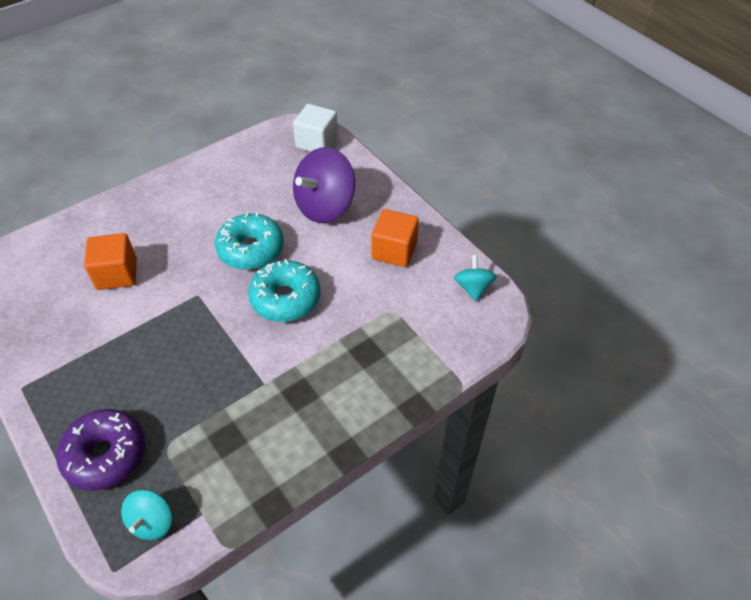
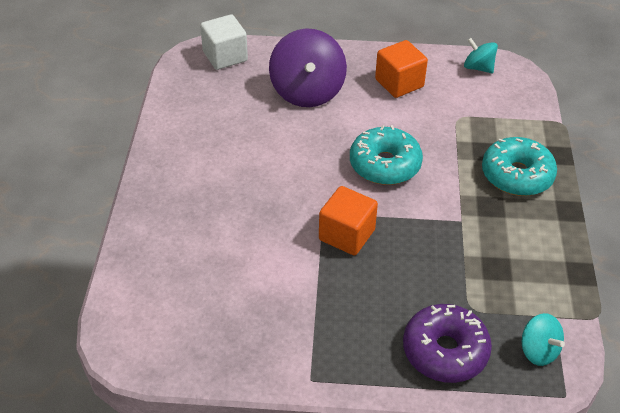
camera: 50 degrees left, 5 degrees down
orange cube [84,233,137,290] -> orange cube moved to [319,186,378,255]
turquoise donut [215,212,284,270] -> turquoise donut moved to [482,137,557,196]

